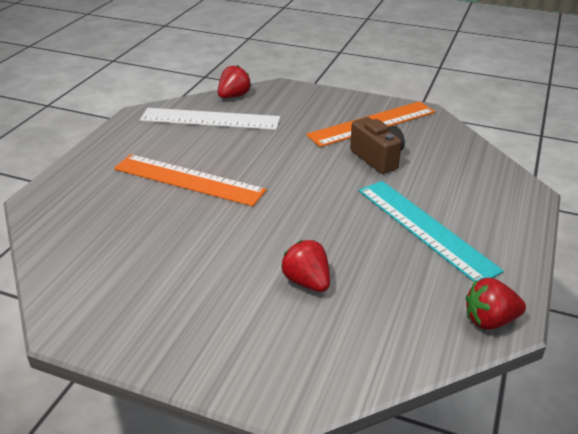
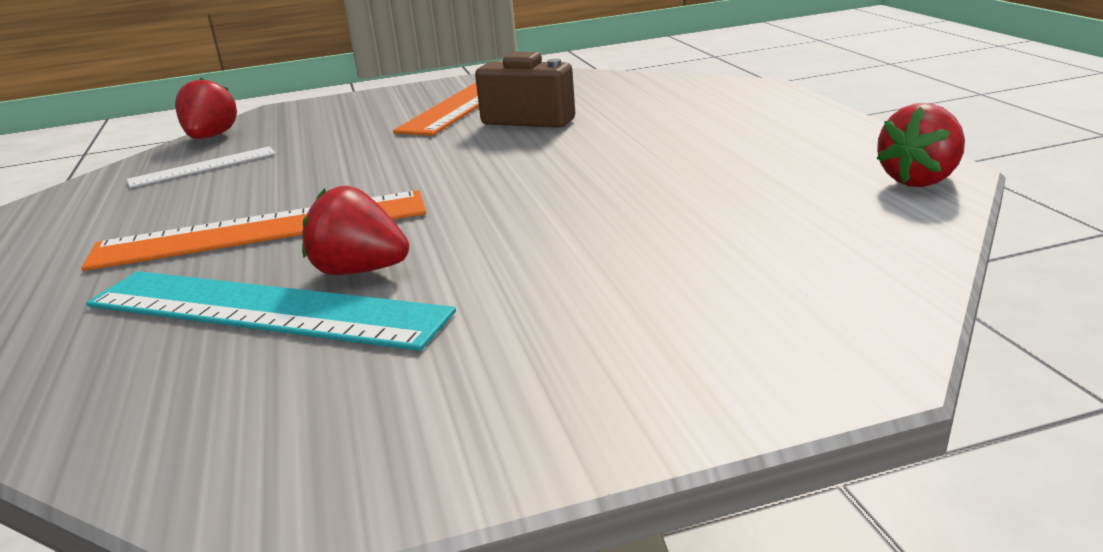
camera: 35 degrees left, 10 degrees down
white ruler [140,108,280,130] -> white ruler [127,146,276,188], size x0.53
red strawberry [281,240,330,292] -> red strawberry moved to [302,186,409,275]
turquoise ruler [359,181,504,282] -> turquoise ruler moved to [86,271,456,351]

